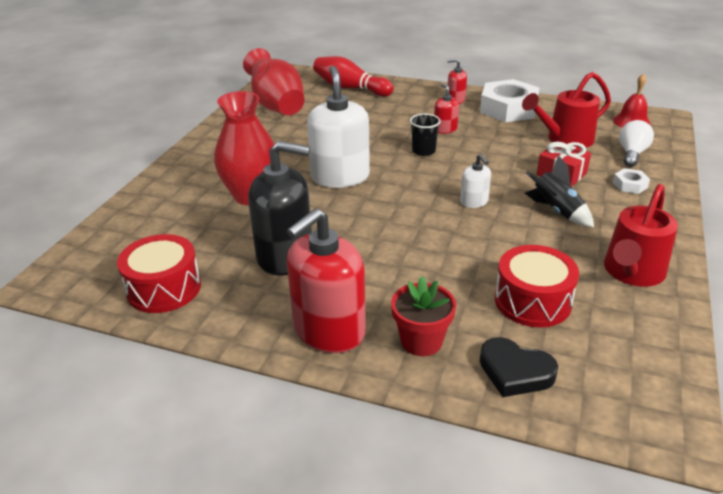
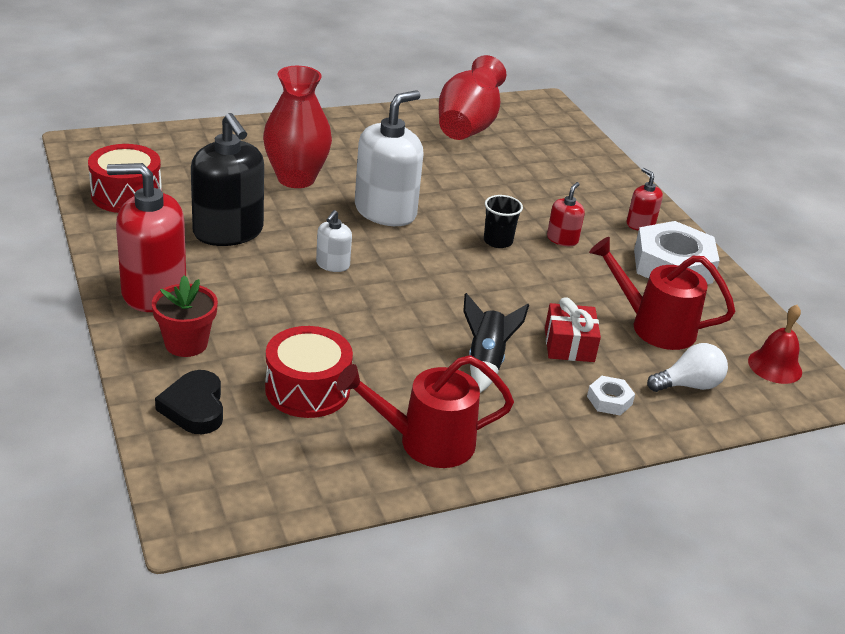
camera: 45 degrees right, 0 degrees up
red bowling pin [313,56,394,96] -> none
white soap dispenser [460,154,491,208] -> white soap dispenser moved to [316,210,352,272]

